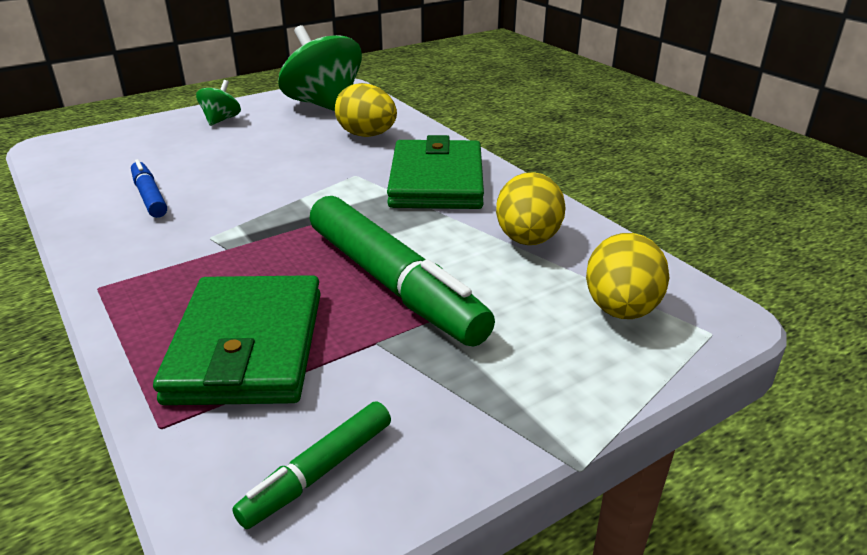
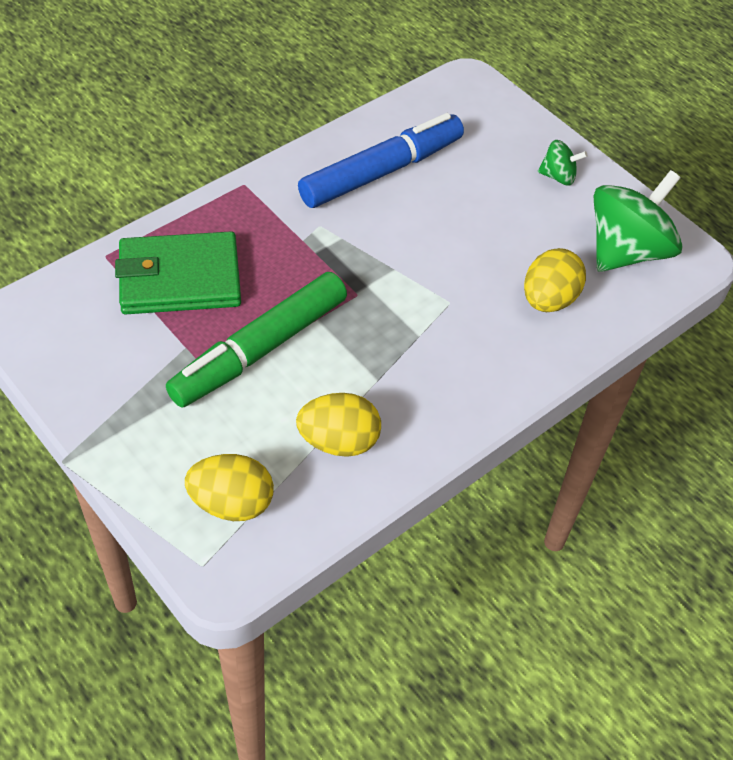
camera: 80 degrees right, 20 degrees up
blue marker [131,159,167,218] -> blue marker [298,113,464,208], size x2.02
green marker [232,401,391,529] -> none
green wallet [387,135,484,209] -> none

